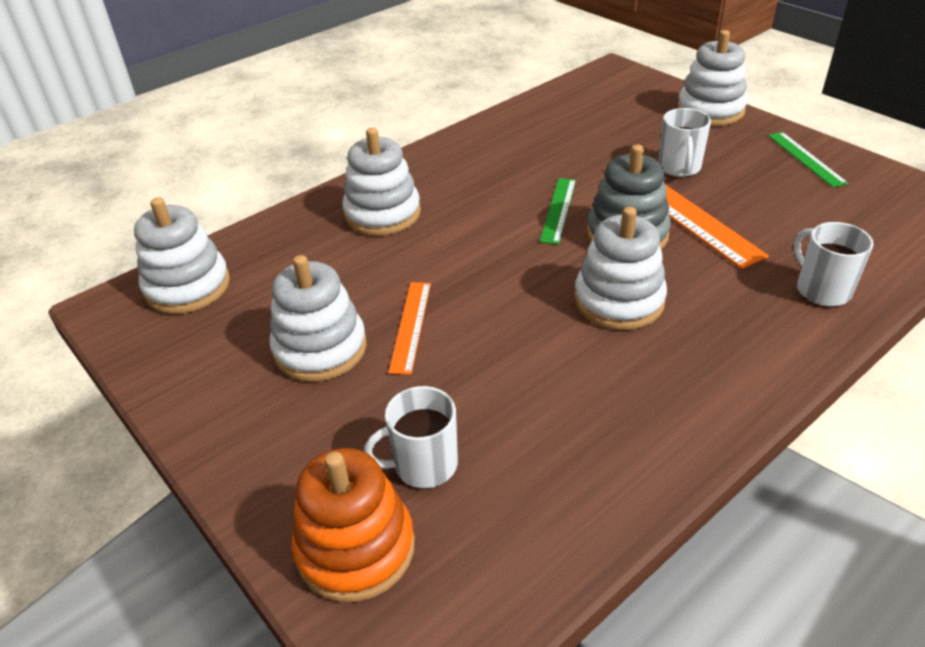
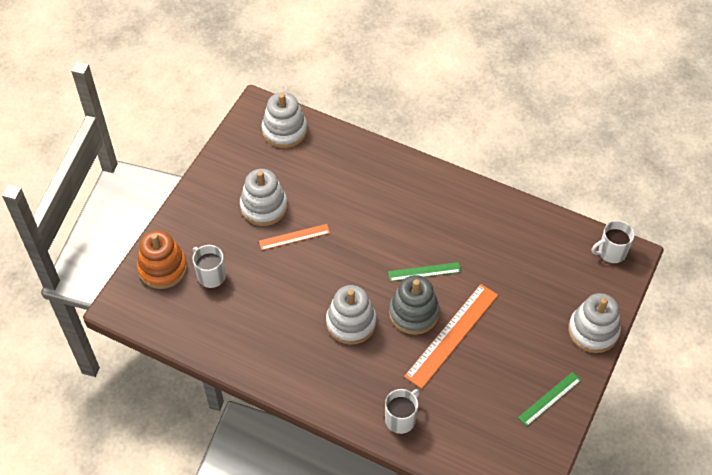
camera: 65 degrees right, 15 degrees up
white stacking toy [342,128,421,236] -> none
white mug [658,108,711,177] -> white mug moved to [592,220,635,263]

